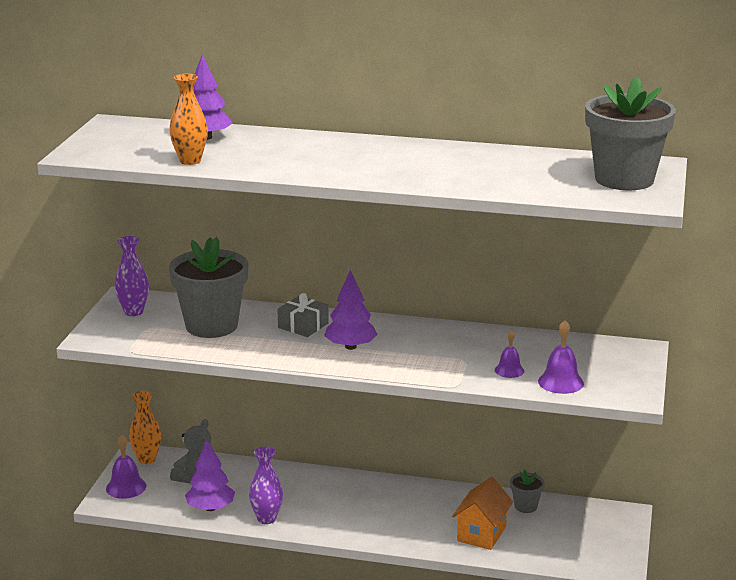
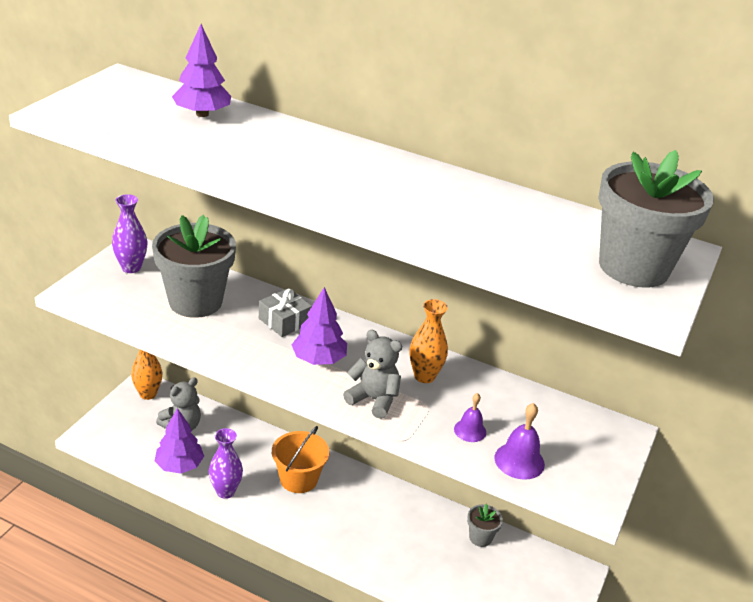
camera: 10 degrees right, 10 degrees up
purple bell [106,435,146,499] -> none
orange vase [169,74,208,165] -> orange vase moved to [409,299,448,383]
orange house [452,477,513,550] -> none
none -> orange bucket [272,426,329,493]
none -> grey teddy bear [343,330,402,419]

